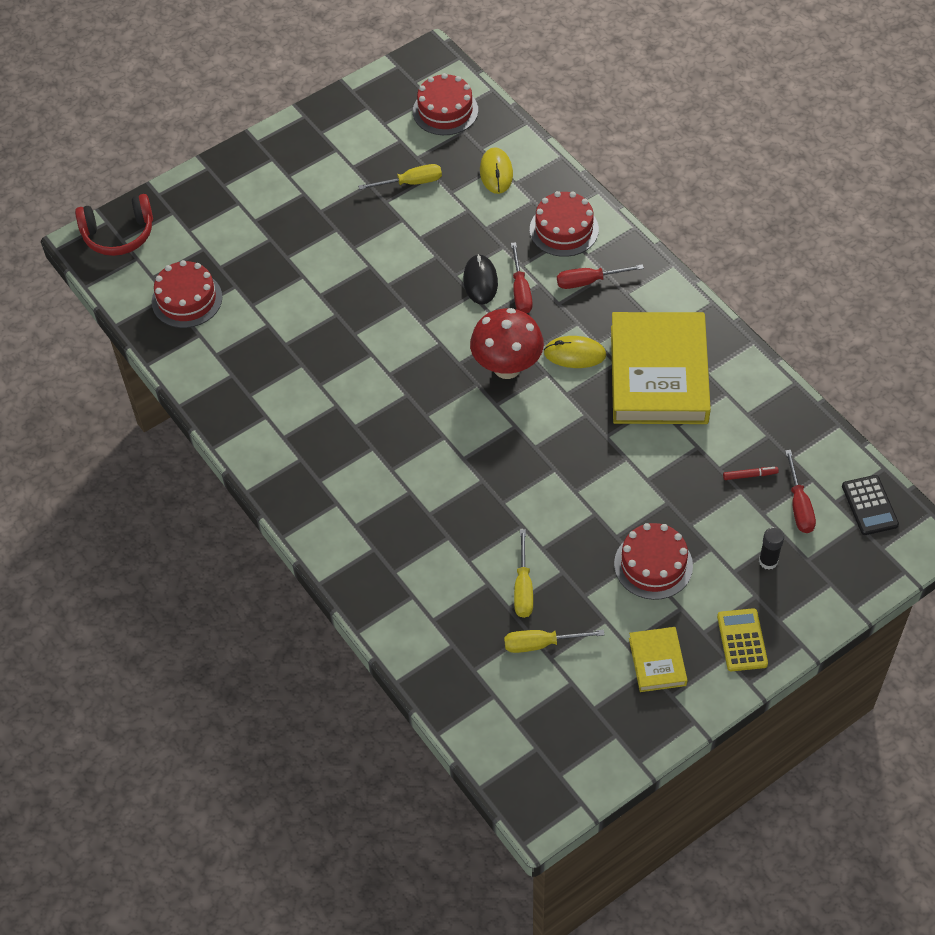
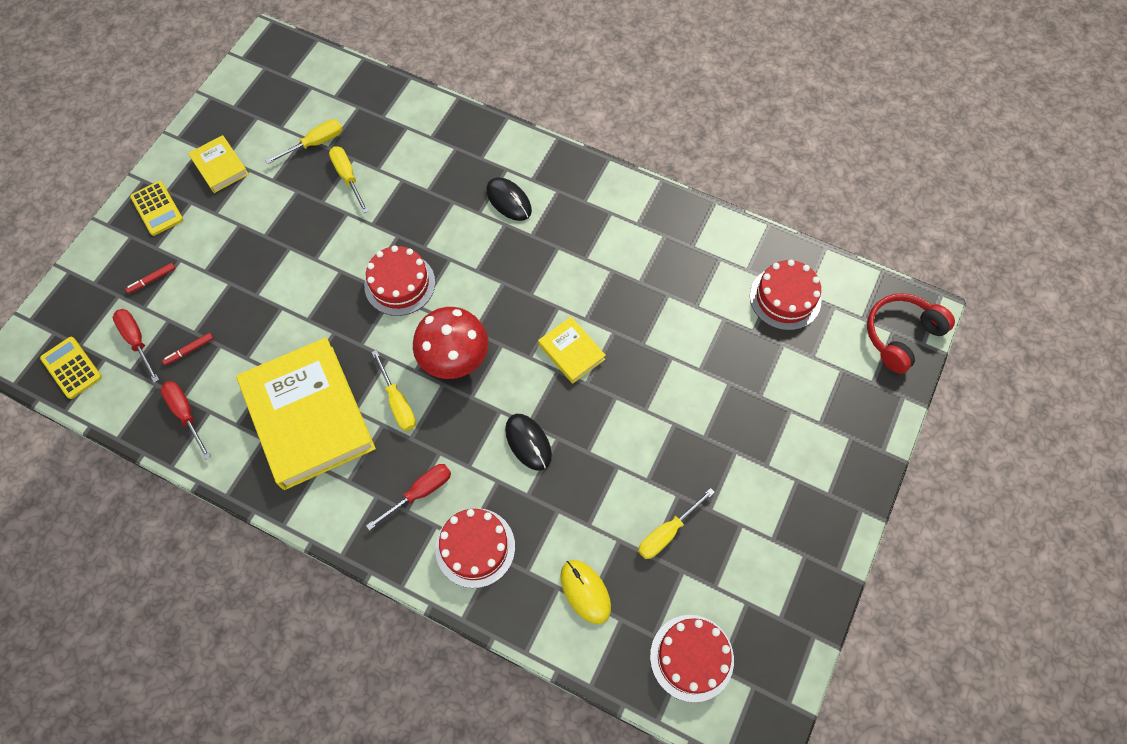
camera: 150 degrees right, 10 degrees up
red screwdriver [511,242,532,314] -> red screwdriver moved to [161,381,211,459]
yellow mouse [544,336,607,368] -> yellow screwdriver [371,350,416,431]
red cake [614,523,693,600] -> red cake moved to [364,245,435,316]
black glue stick [759,527,784,570] -> red marker [125,263,176,294]
black calculator [842,475,899,535] -> yellow calculator [40,337,102,399]
none -> black mouse [486,177,532,221]
none -> yellow book [538,317,606,384]

